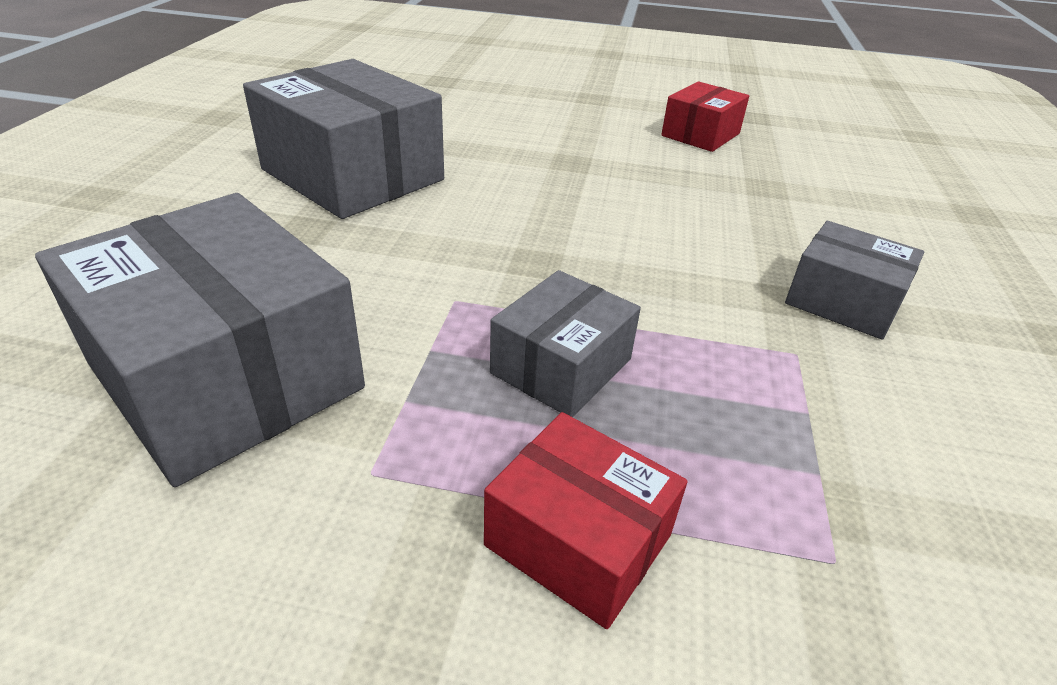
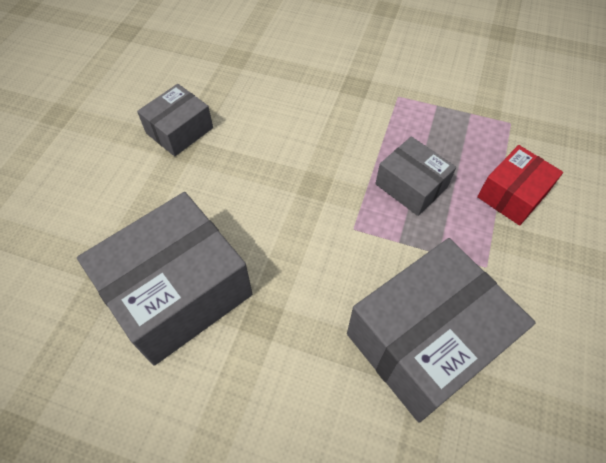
camera: 80 degrees left, 20 degrees up
red box [661,81,749,152] -> none
grey box [785,221,924,340] -> grey box moved to [137,84,213,156]

